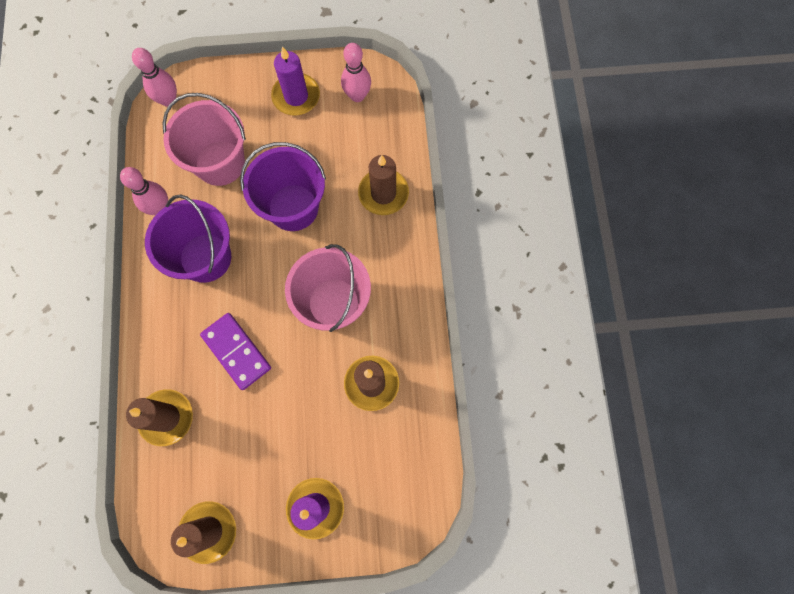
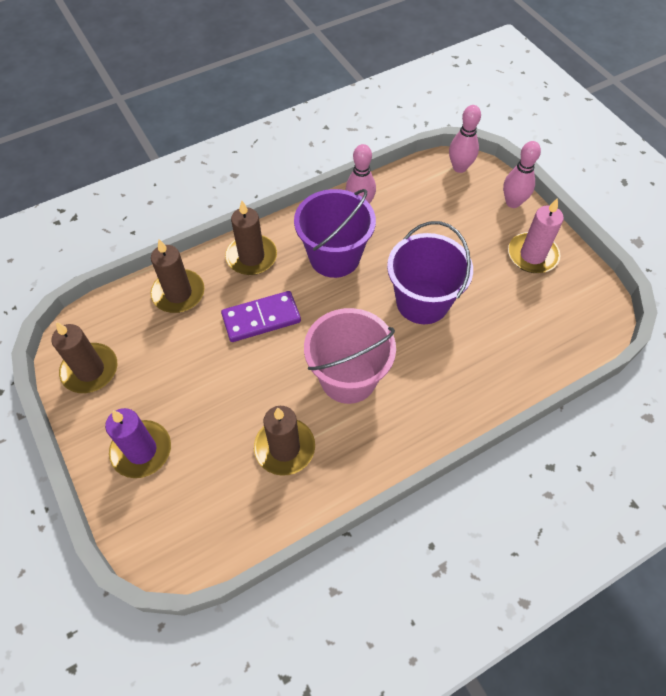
camera: 65 degrees right, 15 degrees down
pink bucket [162,93,246,186] -> none
purple domino [200,313,271,390] -> purple domino turned 45 degrees clockwise [221,291,301,342]
purple candle [271,46,320,115] -> pink candle [508,198,564,273]
pink bowling pin [341,43,371,102] -> pink bowling pin moved to [503,141,541,208]
brown candle [358,155,409,215] -> brown candle moved to [225,201,277,275]

